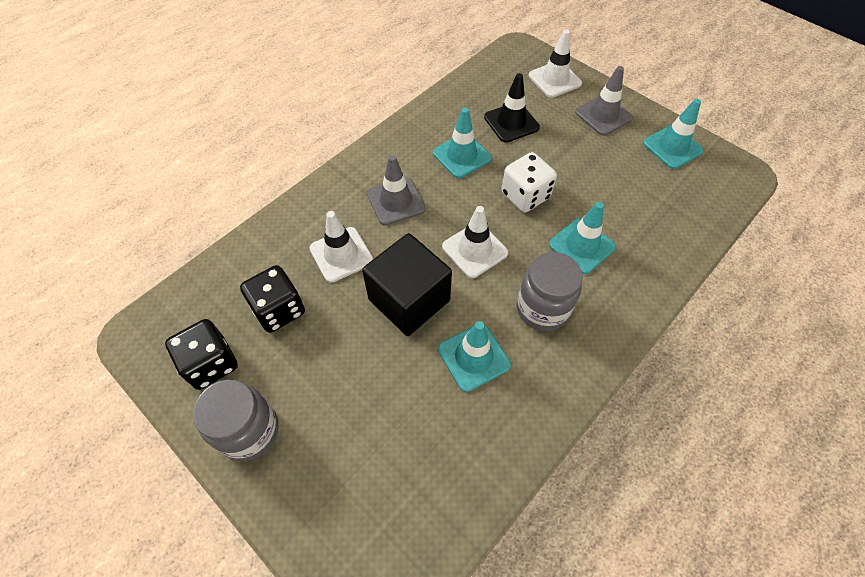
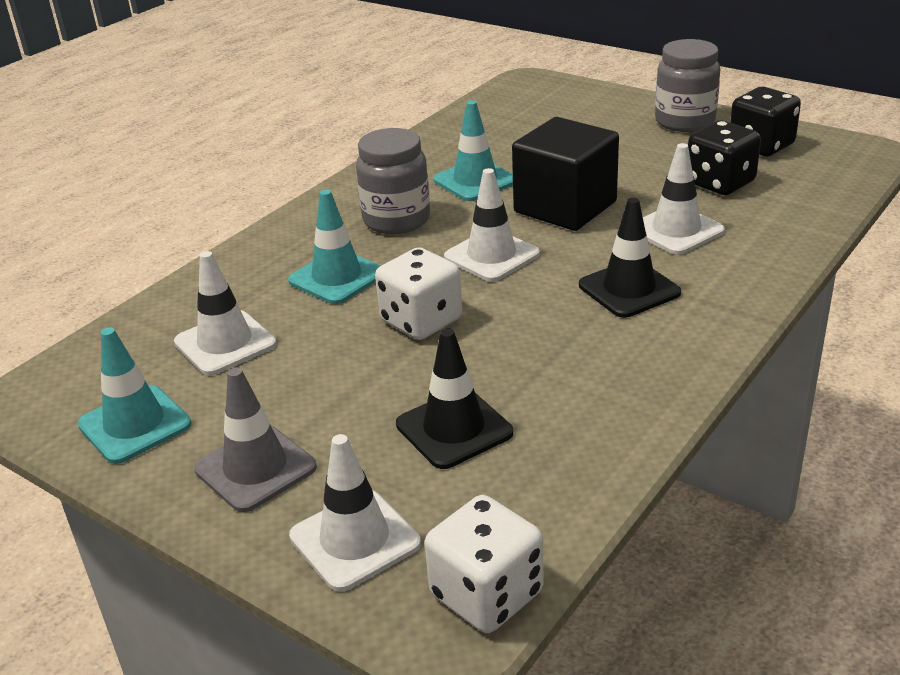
camera: 175 degrees right, 25 degrees down
grey traffic cone [367,155,426,226] -> black traffic cone [579,198,681,318]
turquoise traffic cone [433,108,492,178] -> none
none -> white traffic cone [174,251,276,375]
none -> white dice [424,495,544,633]

